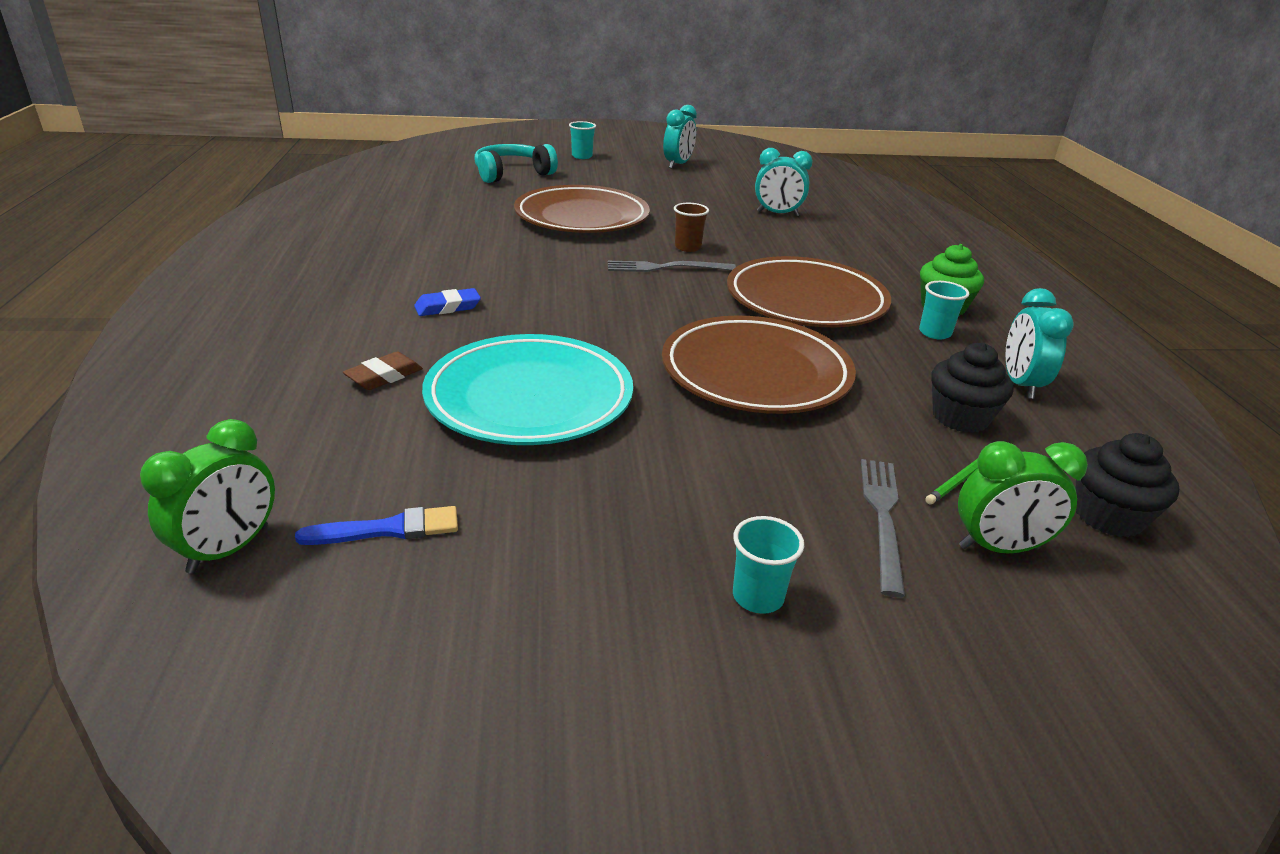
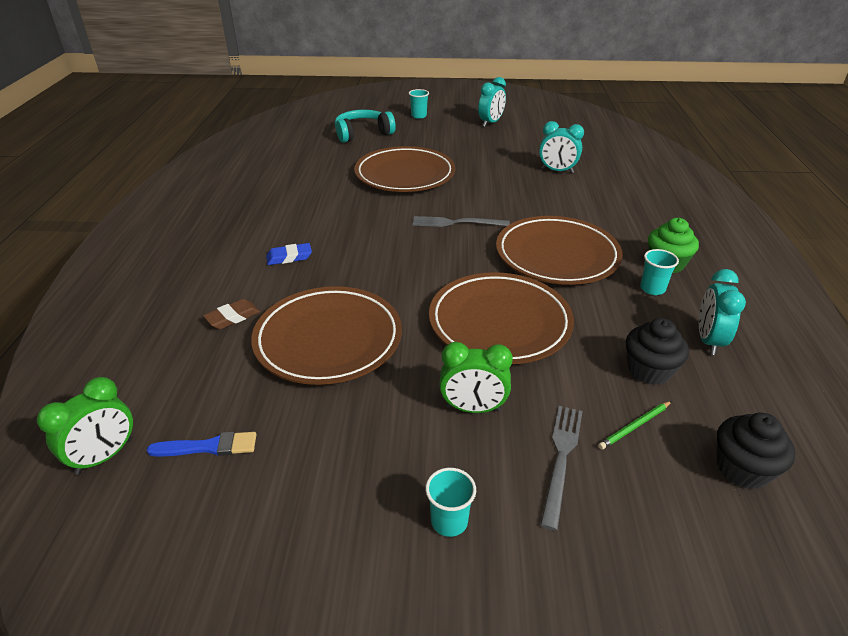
camera: 10 degrees right, 5 degrees up
turquoise plate [422,334,633,445] -> brown plate [251,286,402,385]
brown cup [674,203,709,252] -> none
green clock [958,441,1088,553] -> green clock moved to [439,342,513,413]

